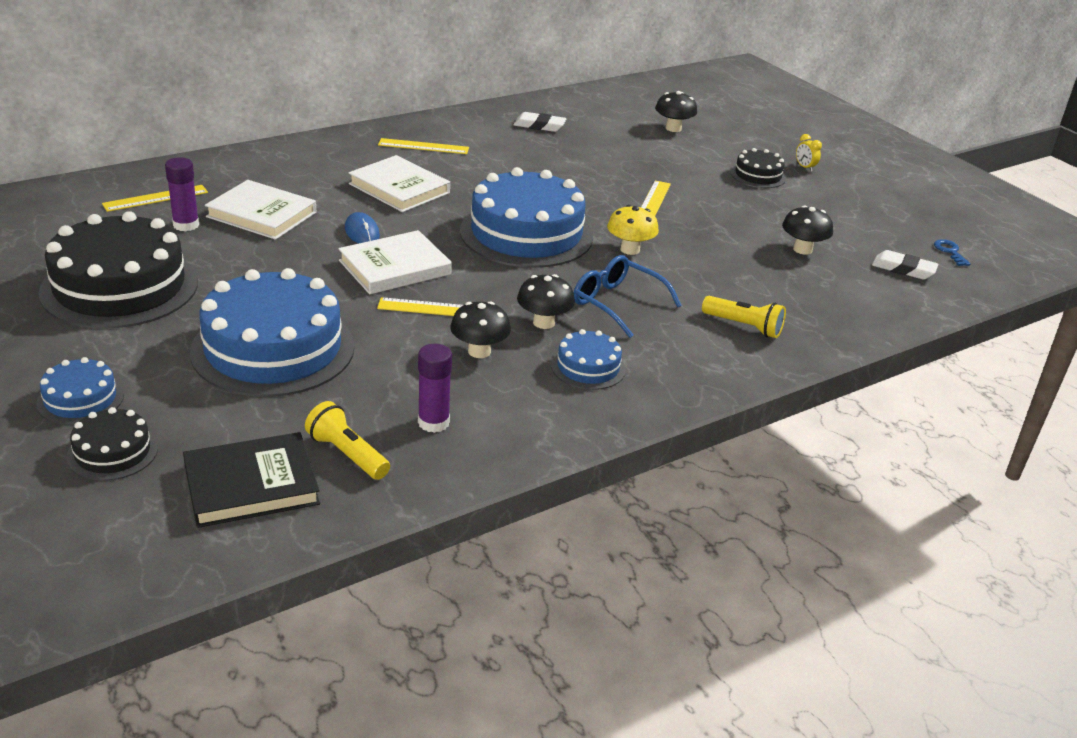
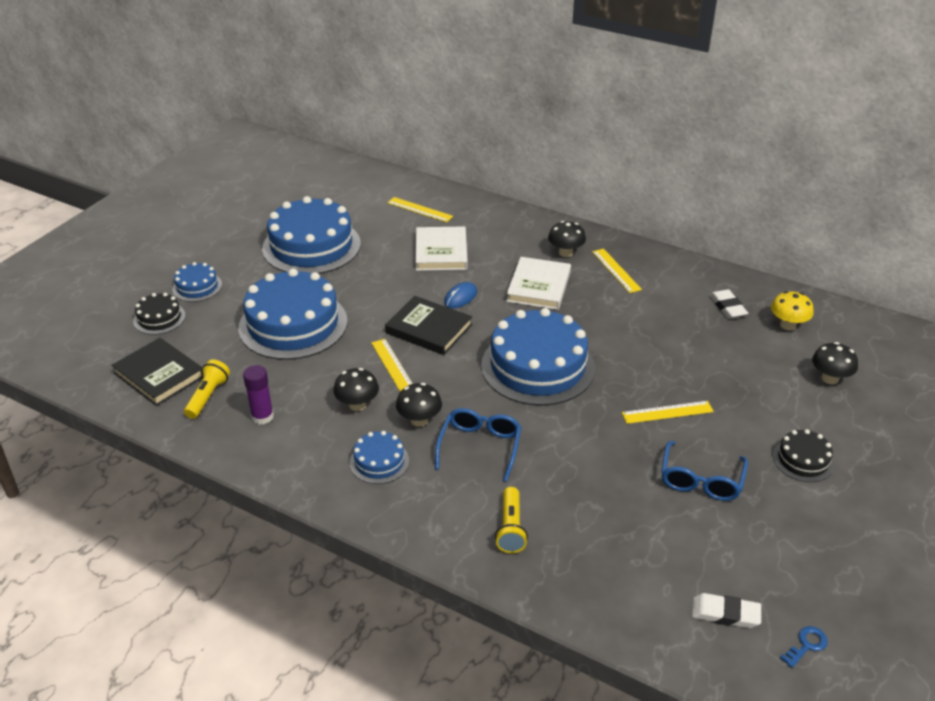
camera: 65 degrees right, 5 degrees up
black cake [38,211,198,329] -> blue cake [262,196,361,274]
purple glue stick [165,157,199,231] -> none
white book [338,230,452,294] -> black book [385,296,472,355]
yellow mushroom [607,205,659,255] -> yellow mushroom moved to [771,291,814,330]
black mushroom [782,205,833,255] -> black mushroom moved to [548,221,586,257]
yellow clock [796,134,822,172] -> none
white eraser [872,250,939,280] -> white eraser turned 75 degrees counterclockwise [692,593,761,628]
none -> blue glasses [661,441,748,501]

